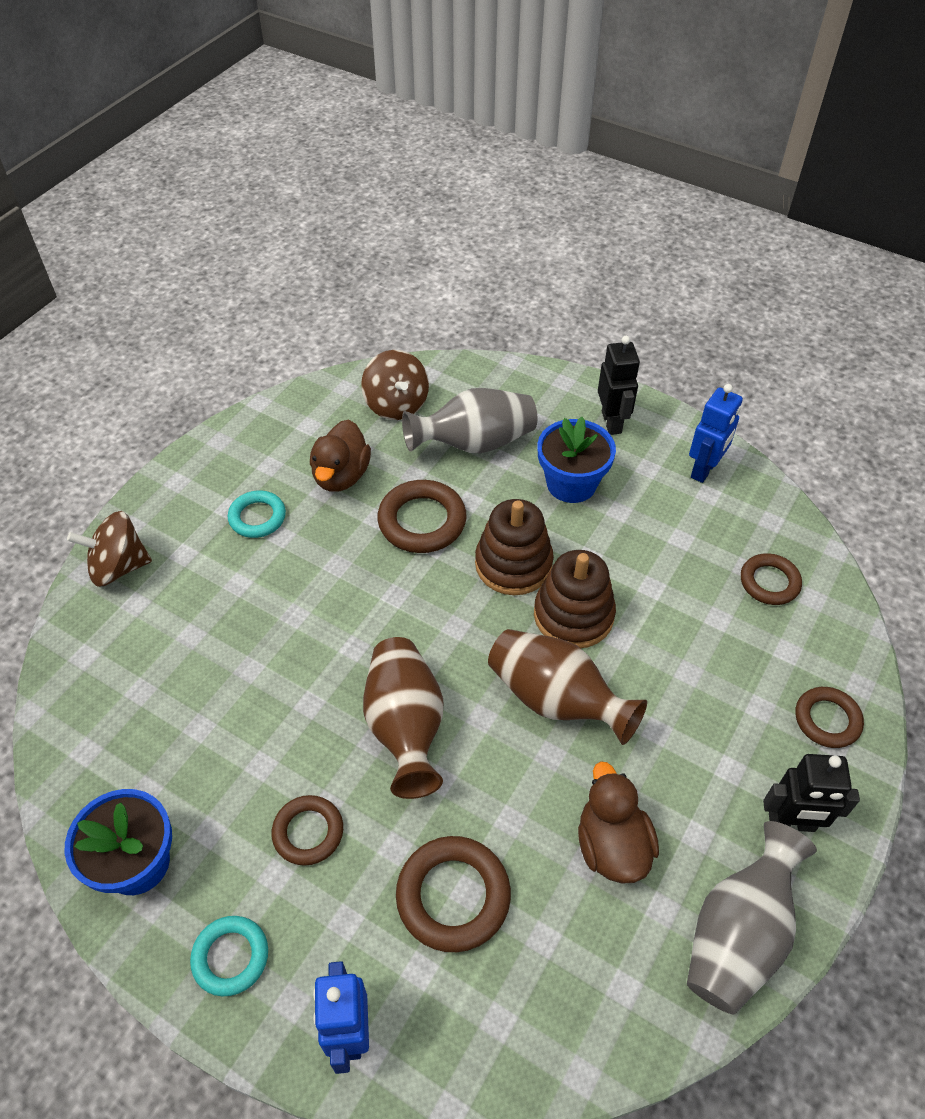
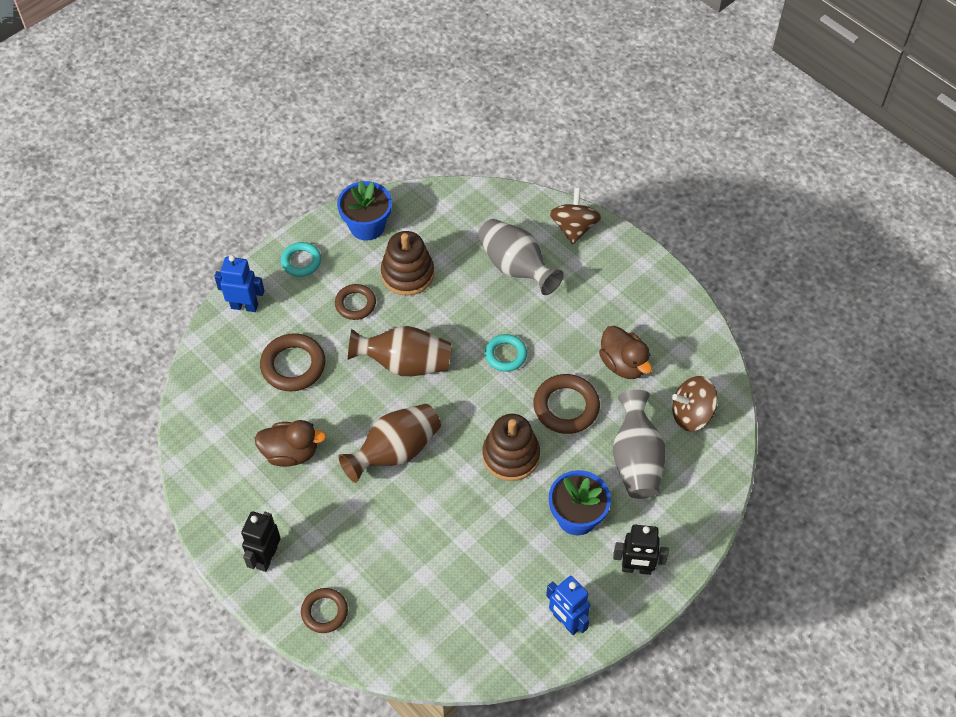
camera: 105 degrees right, 5 degrees up
turquoise ring [228,490,286,538] -> turquoise ring moved to [485,334,527,372]
brown duck [310,420,371,492] -> brown duck turned 150 degrees counterclockwise [599,326,652,379]
brown stacking toy [534,550,616,648] -> brown stacking toy moved to [381,231,434,296]
grey vase [687,821,817,1014] -> grey vase moved to [478,219,564,295]
brown ring [741,553,802,605] -> none

